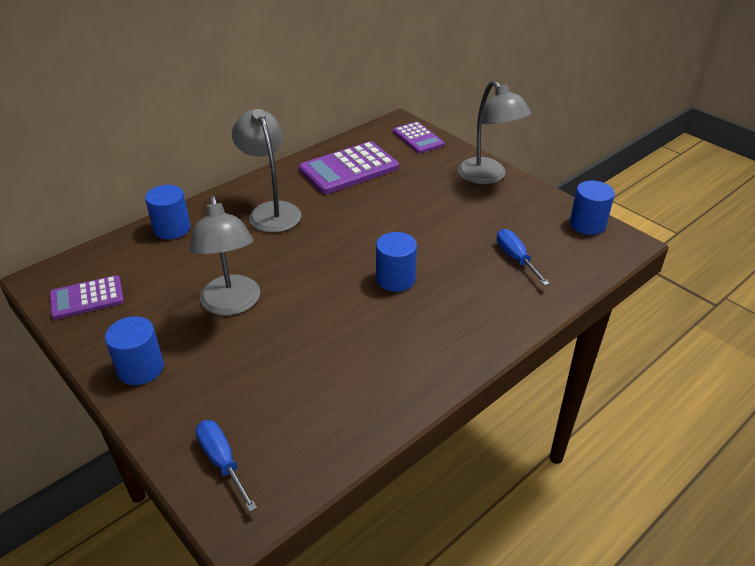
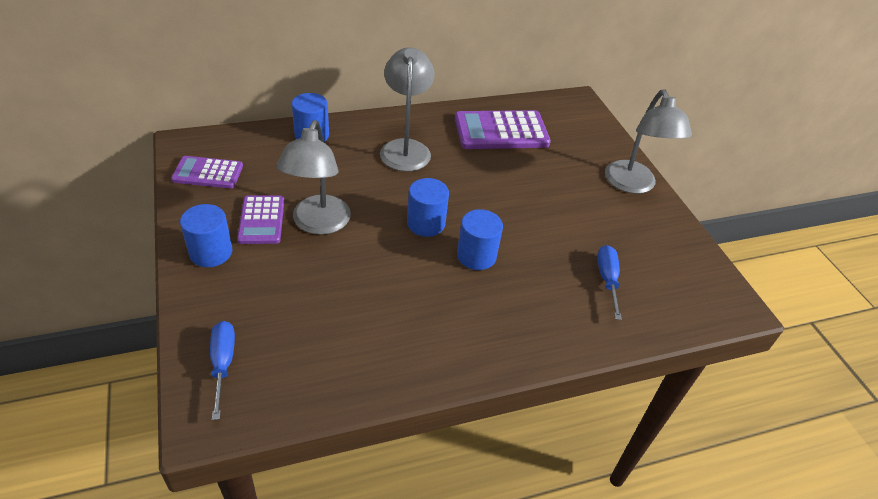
camera: 20 degrees right, 5 degrees up
purple calculator [393,122,444,153] -> purple calculator moved to [237,195,284,244]
blue cylinder [570,181,615,235] -> blue cylinder moved to [407,178,449,237]

